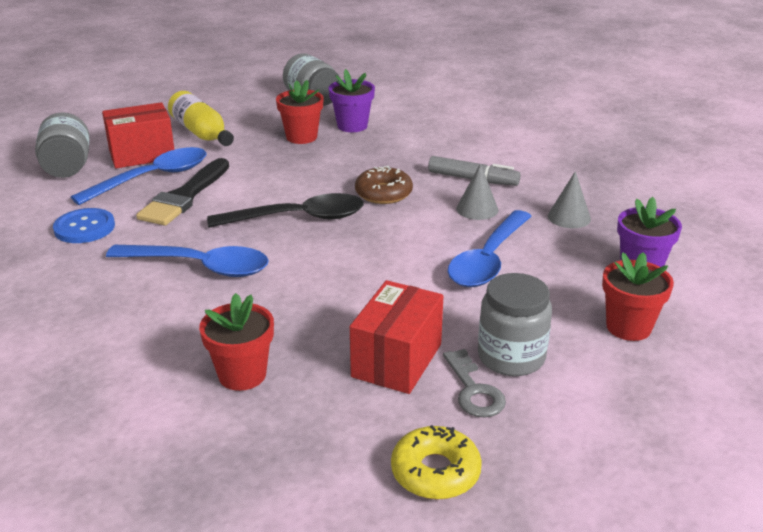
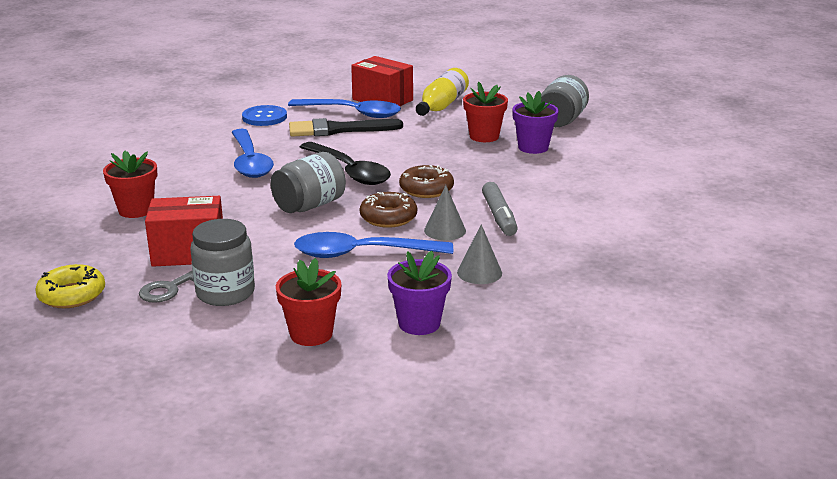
camera: 60 degrees right, 5 degrees down
grey jar [35,112,90,178] -> grey jar moved to [270,152,346,213]
none -> brown donut [360,192,417,228]

